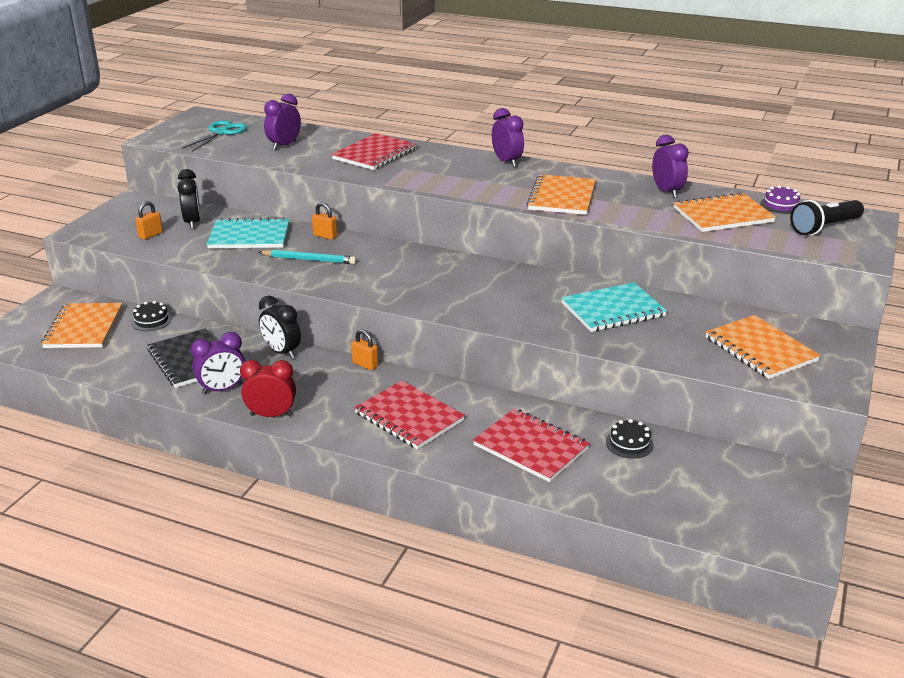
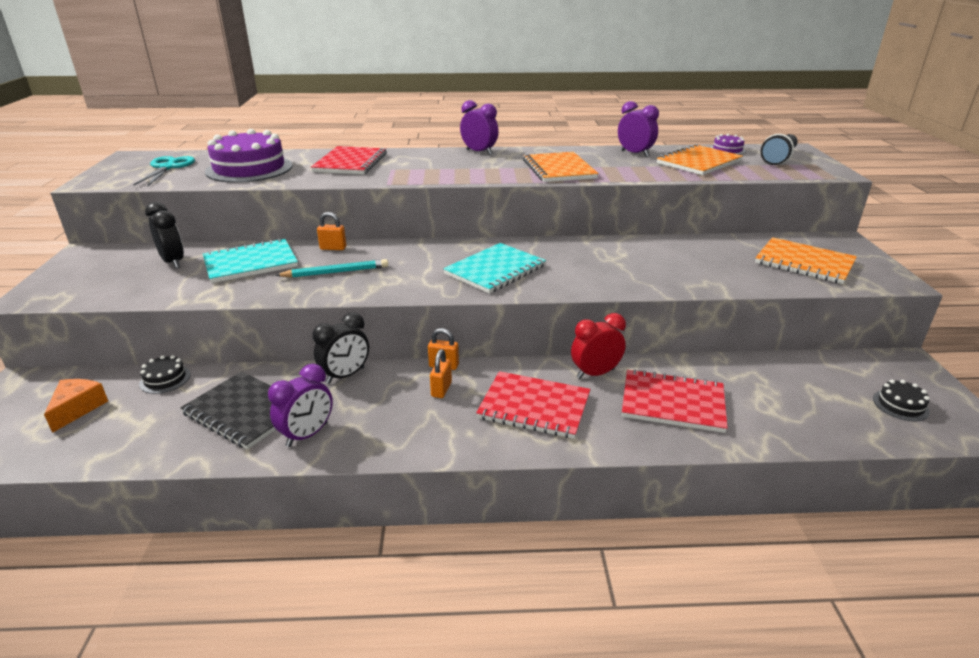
camera: 25 degrees left, 0 degrees up
orange notebook [41,303,123,348] -> orange cheese [44,379,108,433]
orange padlock [135,201,163,240] -> orange padlock moved to [430,349,452,398]
red clock [240,360,296,417] -> red clock moved to [571,313,626,379]
black clock [259,296,301,359] -> black clock turned 60 degrees counterclockwise [313,312,369,384]
purple clock [264,94,301,150] -> purple cake [205,129,293,183]
turquoise notebook [561,282,667,332] -> turquoise notebook moved to [443,243,546,294]
black cake [606,419,654,459] -> black cake moved to [873,380,930,421]

